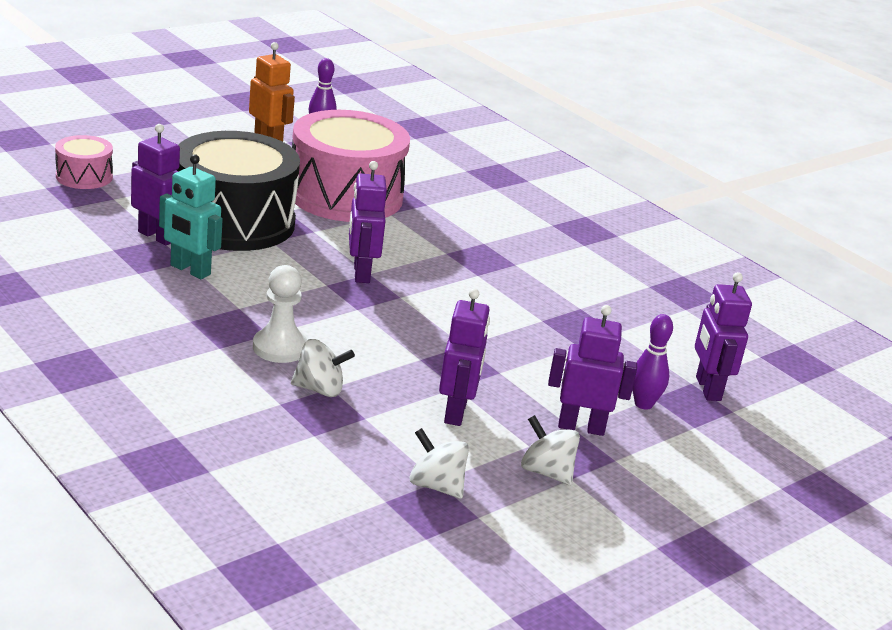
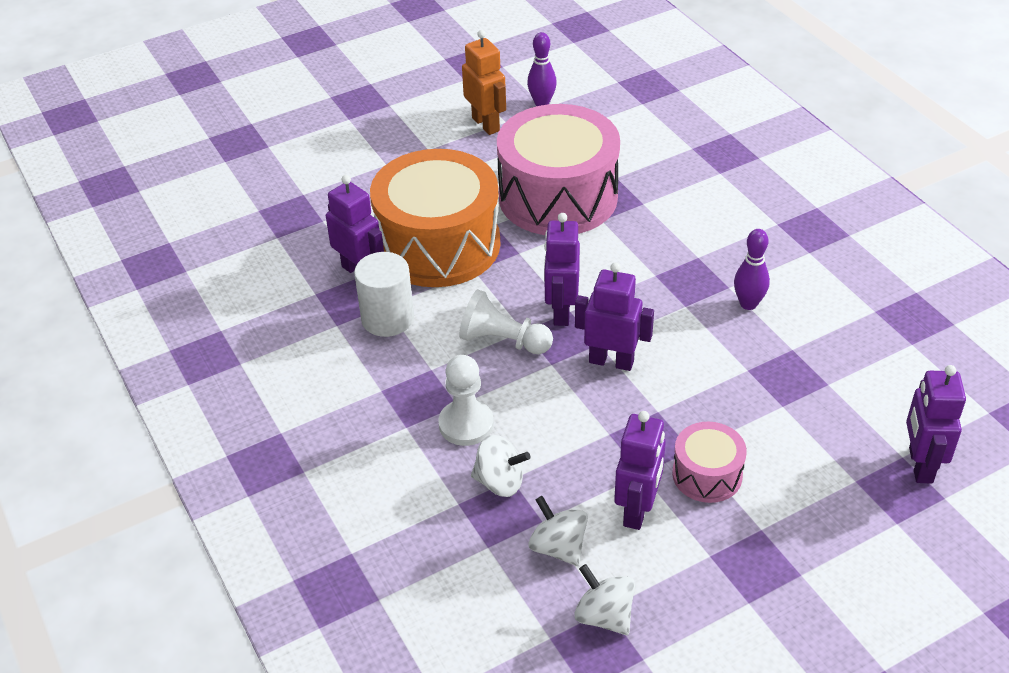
camera: 15 degrees right, 15 degrees up
pink drum [55,135,113,189] -> pink drum moved to [672,421,747,503]
turquoise robot [159,154,223,279] -> white cylinder [354,252,414,337]
black drum [177,131,300,251] -> orange drum [370,149,500,287]
white spinning top [521,415,580,485] -> white spinning top moved to [528,496,588,566]
purple robot [548,305,637,436] -> purple robot moved to [575,262,654,371]
purple bowling pin [632,314,673,410] -> purple bowling pin moved to [734,229,770,310]
none -> white pawn [459,289,553,354]

